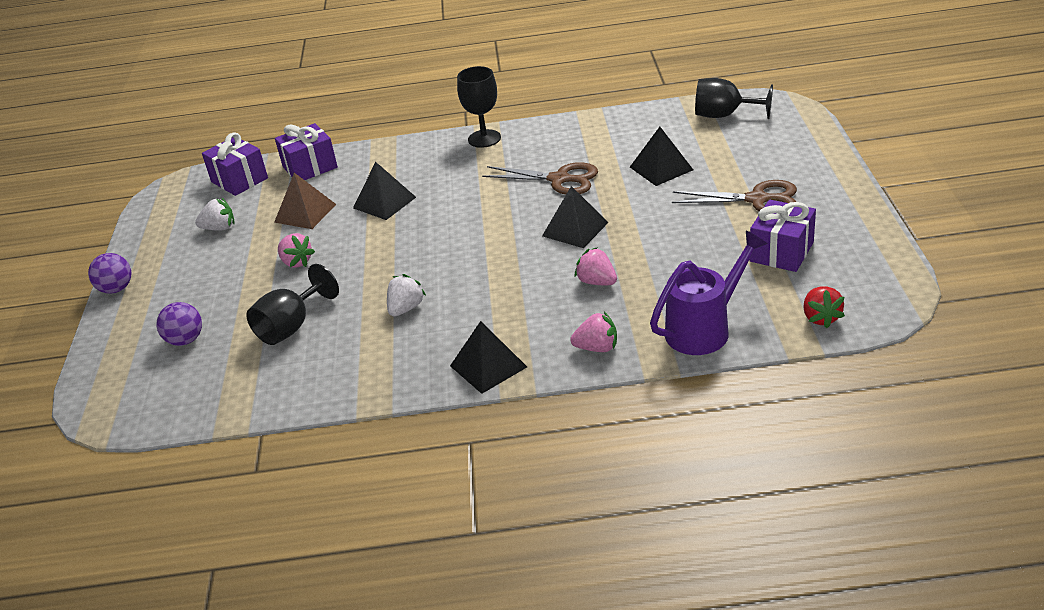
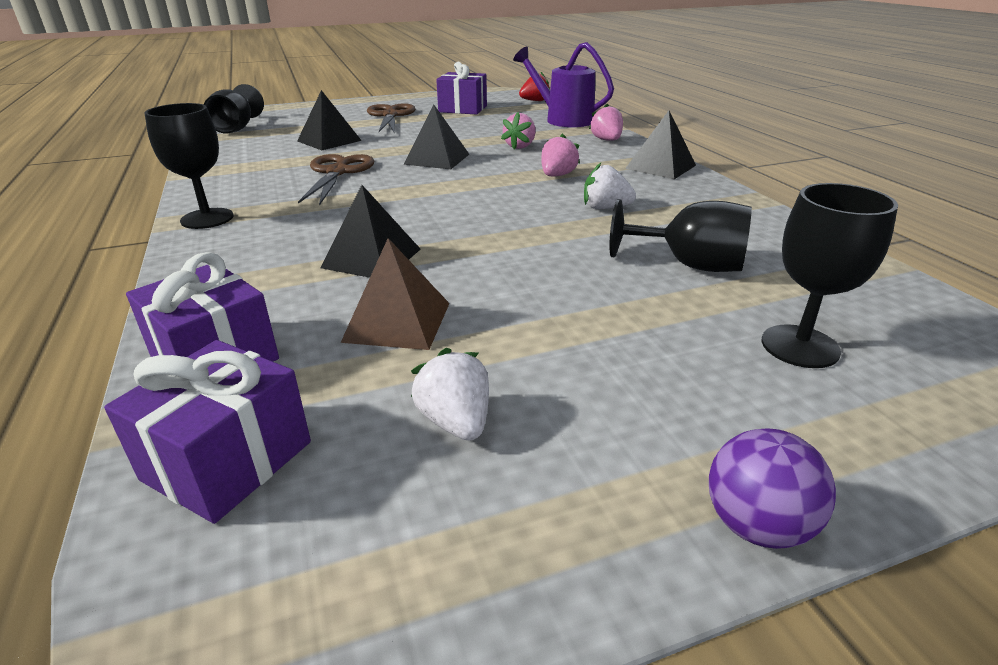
camera: 110 degrees left, 5 degrees down
purple ball [157,302,202,346] -> black goblet [762,183,898,368]
pink strawberry [278,233,315,268] -> pink strawberry moved to [541,133,580,176]

